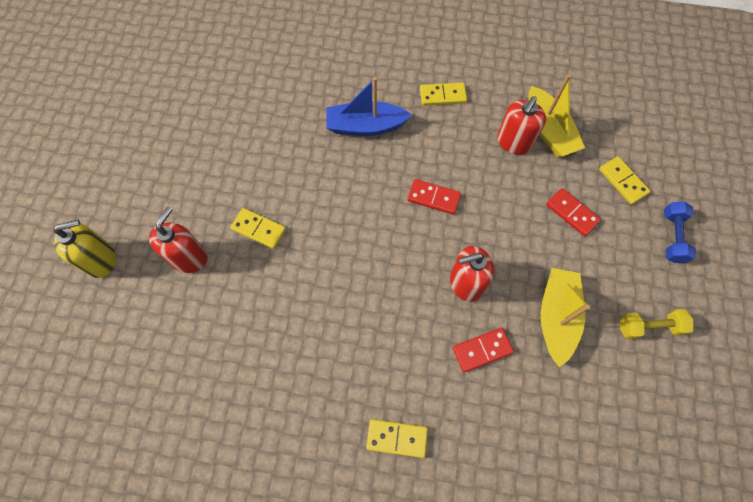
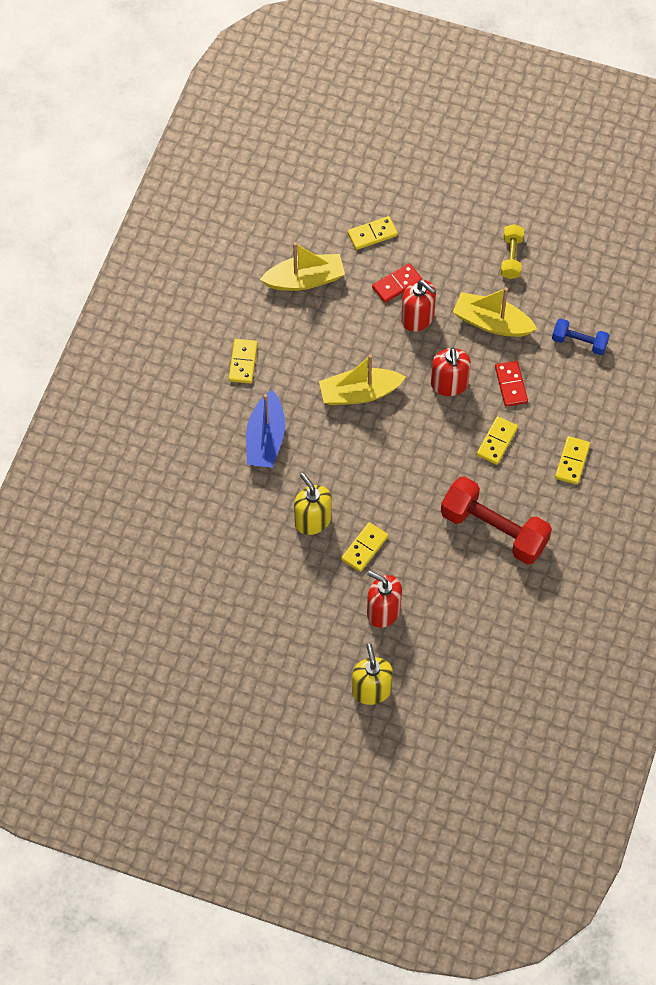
camera: 80 degrees left, 5 degrees down
red domino [408,179,461,215] -> yellow boat [319,354,406,405]
red soap dispenser [497,96,546,155] -> red soap dispenser moved to [401,280,436,332]
blue dumbbell [664,201,696,263] -> blue dumbbell moved to [552,319,609,355]
none -> yellow soap dispenser [294,473,332,535]
none -> red dumbbell [441,476,552,565]
none -> yellow domino [477,416,518,465]

